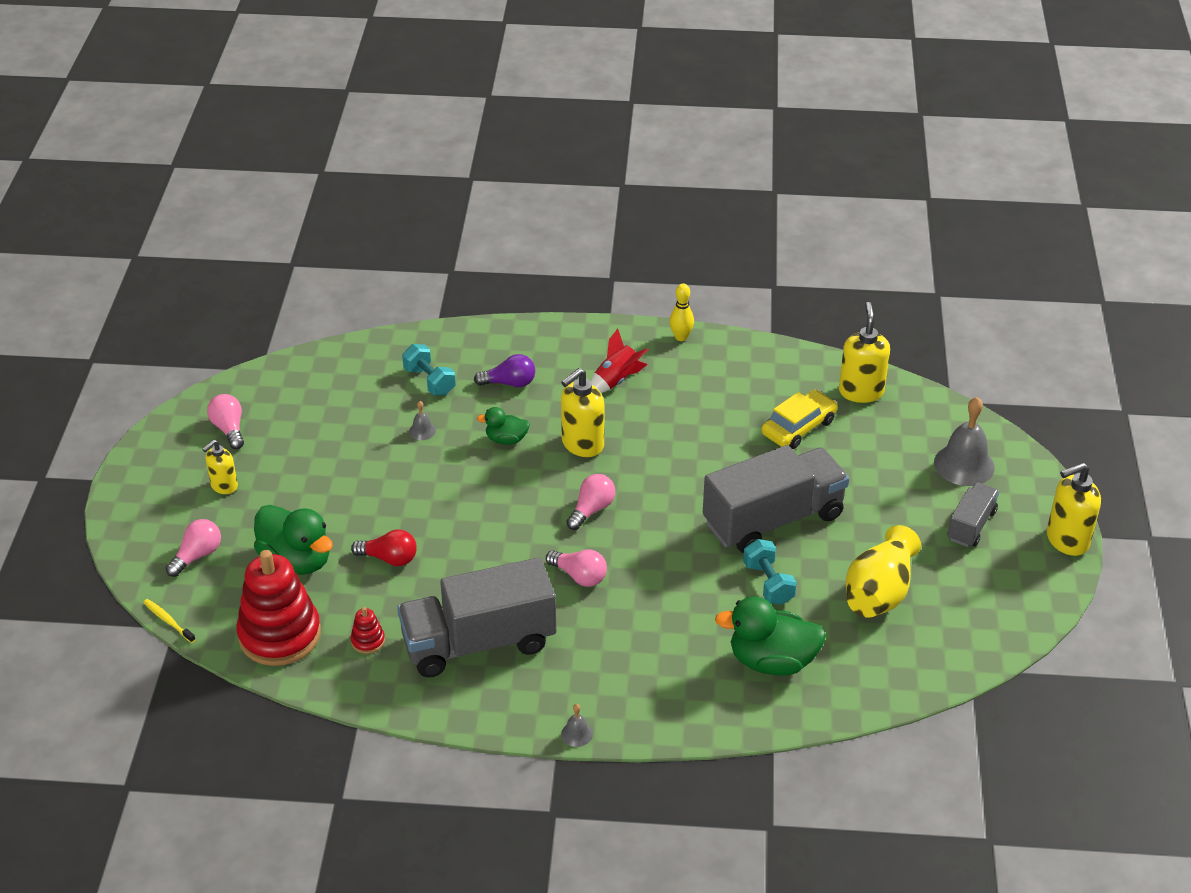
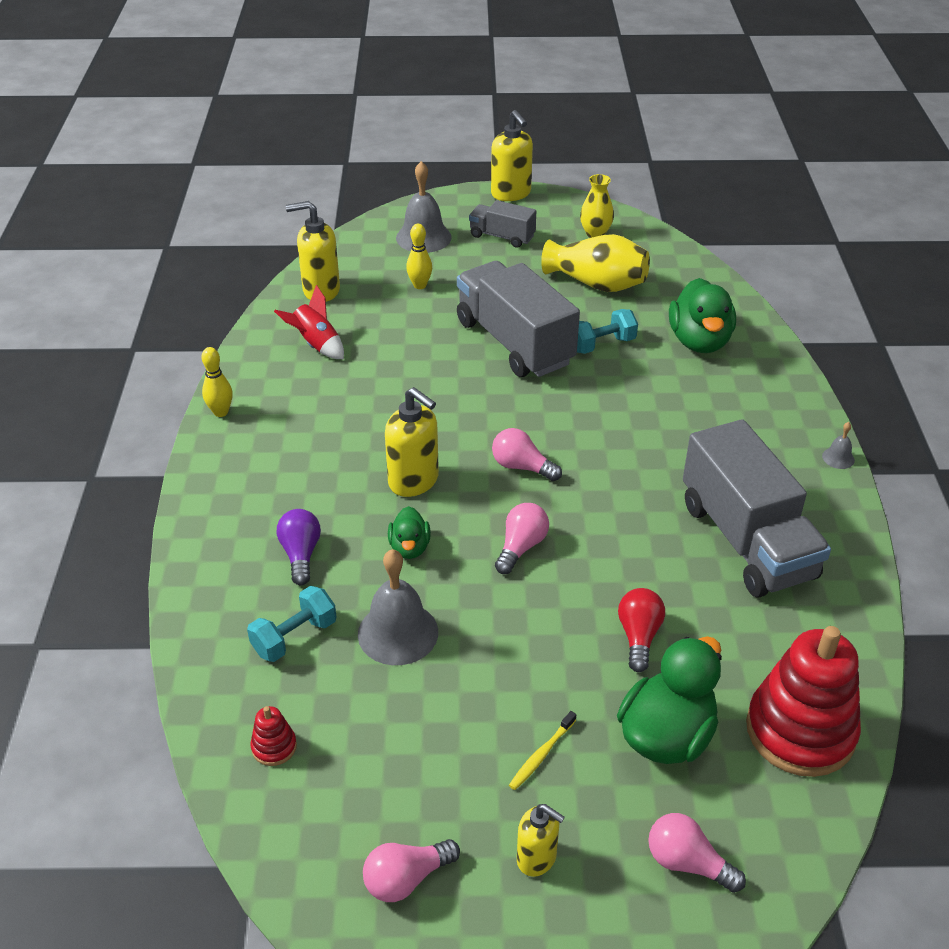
camera: 95 degrees left, 0 degrees up
yellow toothbrush [143,599,196,643] -> yellow toothbrush moved to [509,711,576,790]
red stacking toy [351,607,385,654] -> red stacking toy moved to [250,706,297,766]
grey bell [409,401,436,440] -> grey bell [358,549,438,665], size x2.20
pink light bulb [546,550,607,587] -> pink light bulb moved to [495,503,549,574]
red rocket [591,329,649,393] -> red rocket moved to [274,285,344,359]
yellow car [761,390,837,449] -> none
none -> yellow bowling pin [406,224,432,289]
none -> yellow vase [580,174,614,238]

